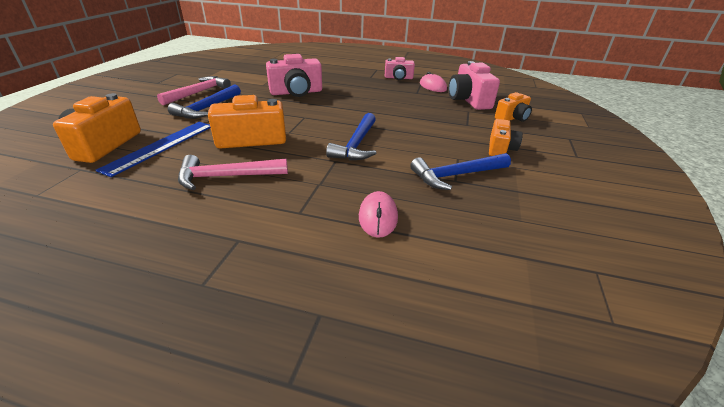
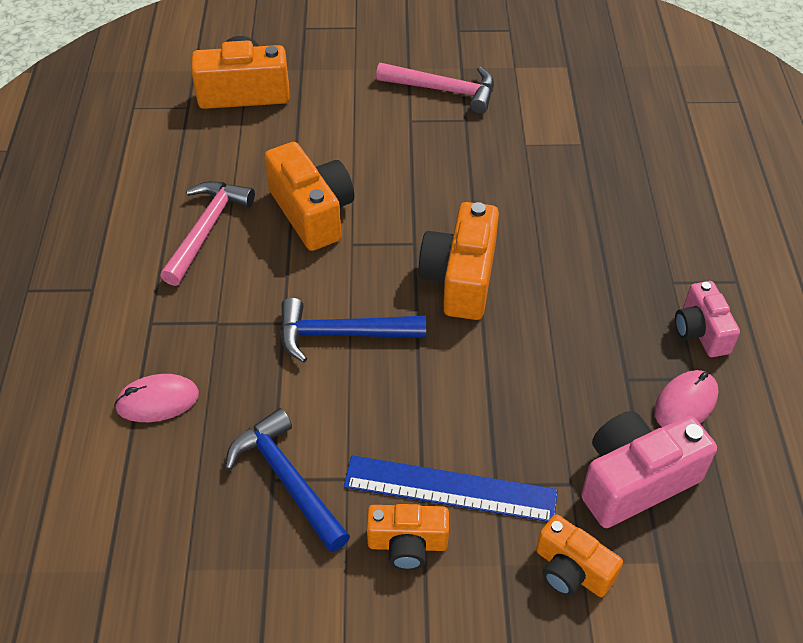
camera: 75 degrees right, 15 degrees up
blue ruler [95,122,211,177] -> blue ruler moved to [344,455,558,522]
blue hammer [168,84,241,119] -> none
pink hammer [178,155,288,190] -> pink hammer turned 45 degrees clockwise [160,181,255,286]
pink camera [266,54,322,97] -> none
none -> orange camera [418,202,499,320]

